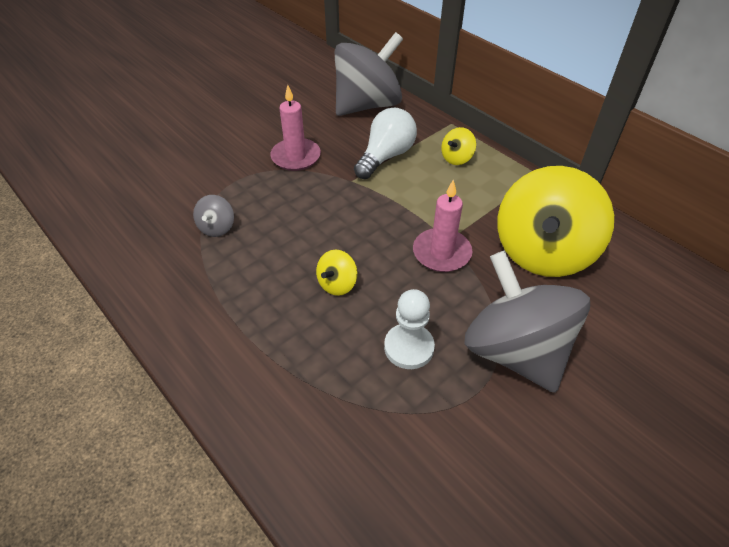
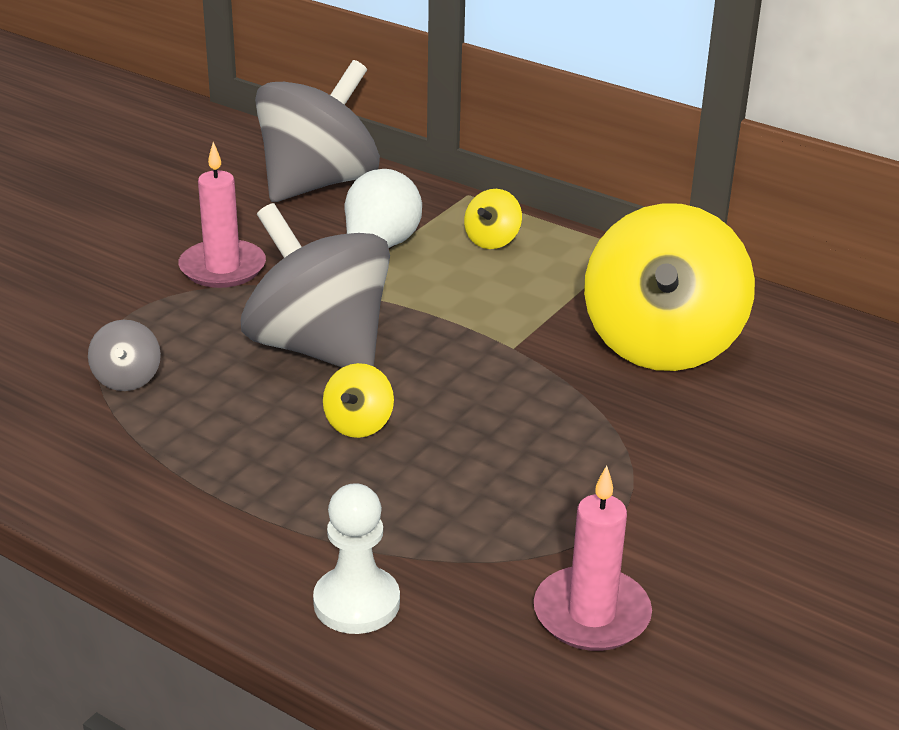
camera: 15 degrees left, 15 degrees down
white pawn [384,289,435,369] -> white pawn moved to [313,483,400,634]
pink candle [413,180,473,272] -> pink candle moved to [534,465,652,651]
grey spinning top [464,251,590,393] -> grey spinning top moved to [241,203,390,368]

